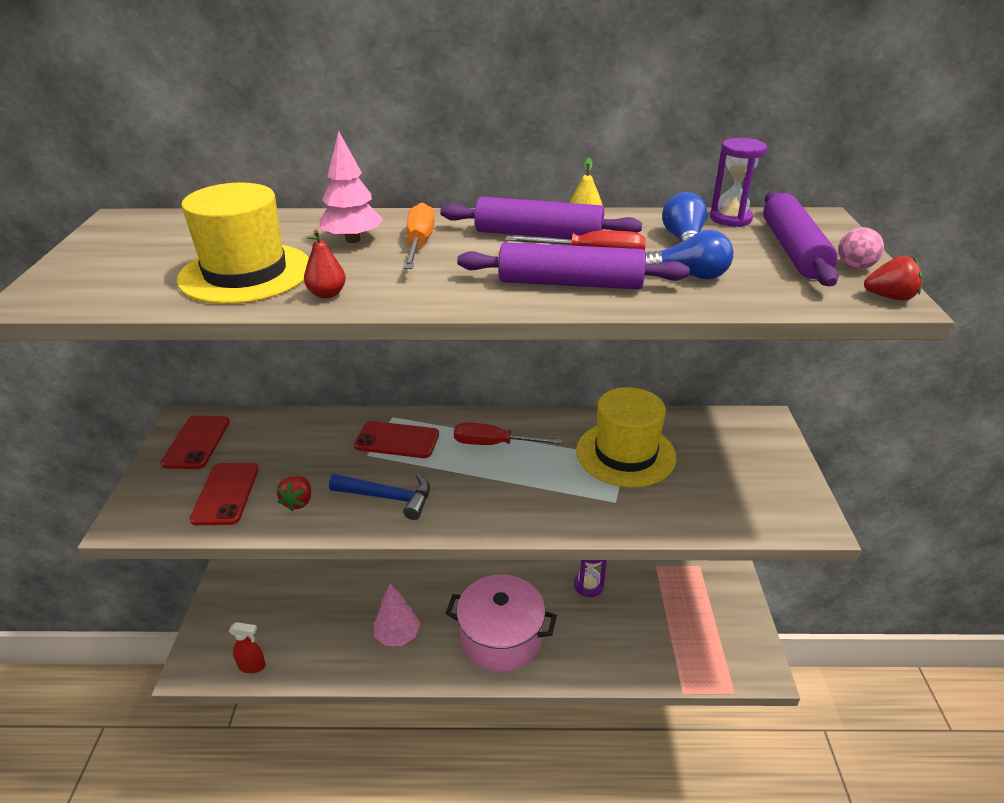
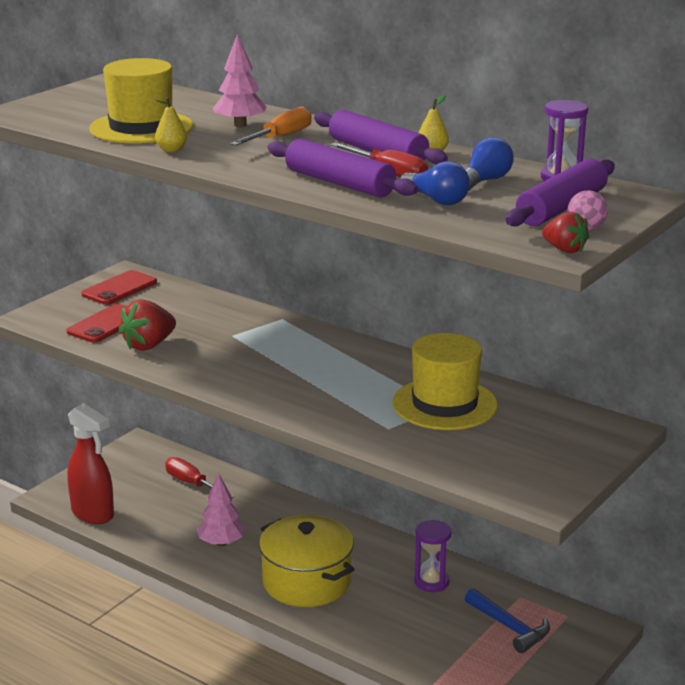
camera: 35 degrees right, 10 degrees down
red spray bottle [229,622,266,673] -> red spray bottle [67,403,114,524], size x1.91
red strawberry [276,476,311,511] -> red strawberry [119,299,176,351], size x1.65
red pear [304,230,346,299] -> yellow pear [155,97,187,152]
blue hammer [329,474,430,520] -> blue hammer moved to [465,588,550,653]
red phone [354,421,439,458] -> none
pink pot [445,575,557,672] -> yellow pot [259,515,355,607]
red screwdriver [454,422,562,445] -> red screwdriver moved to [165,457,234,498]

